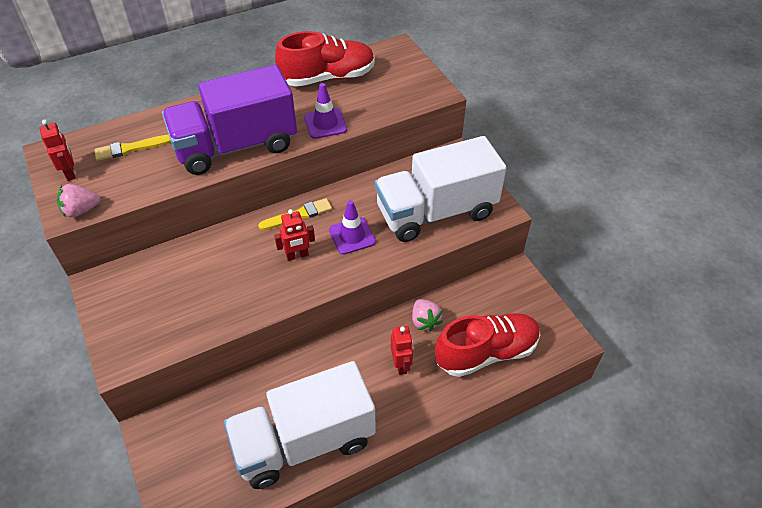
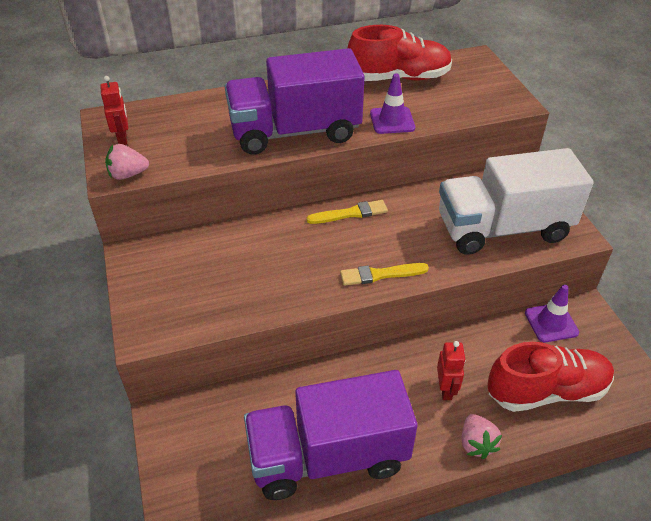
camera: 10 degrees right, 5 degrees down
yellow brush [94,135,171,161] -> yellow brush moved to [340,263,429,286]
white truck [224,361,376,489] -> purple truck [244,370,418,500]
red robot [274,209,315,261] -> none
purple traffic cone [329,200,376,255] -> purple traffic cone moved to [525,285,579,342]
pink strawberry [412,299,443,332] -> pink strawberry moved to [462,414,502,459]

